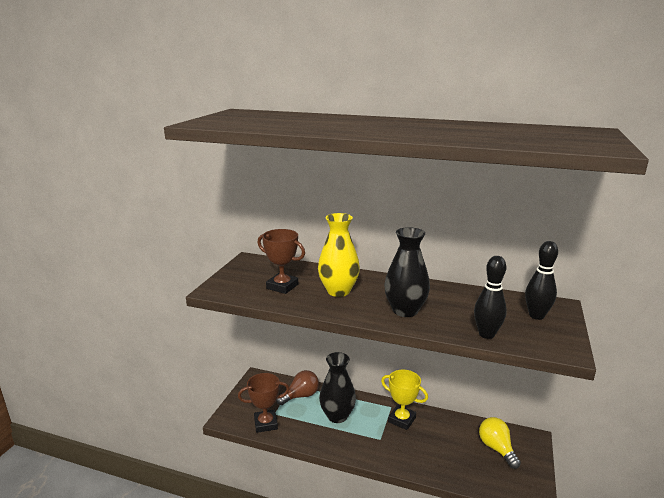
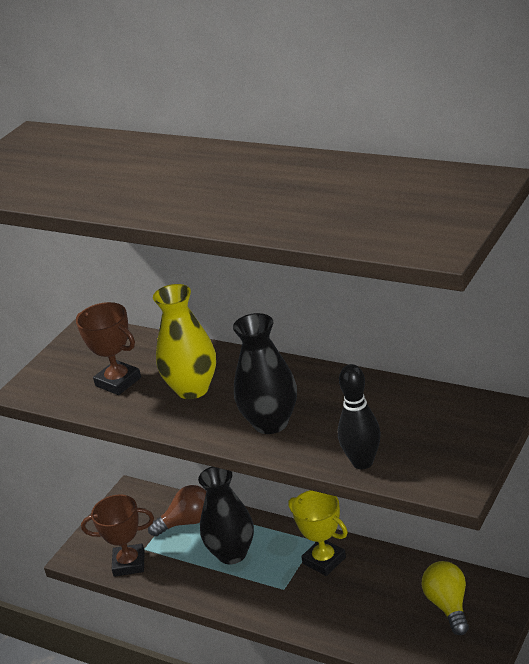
camera: 15 degrees right, 10 degrees up
black bowling pin [525,241,558,320] -> none

